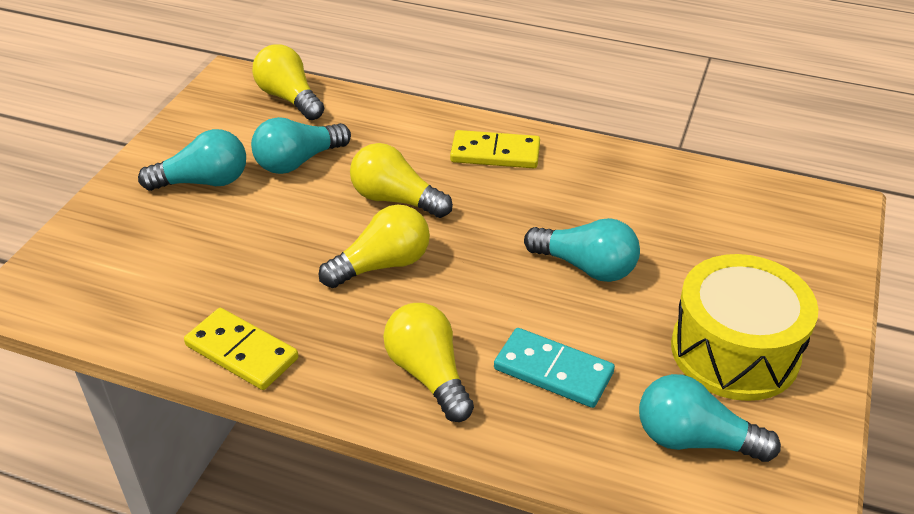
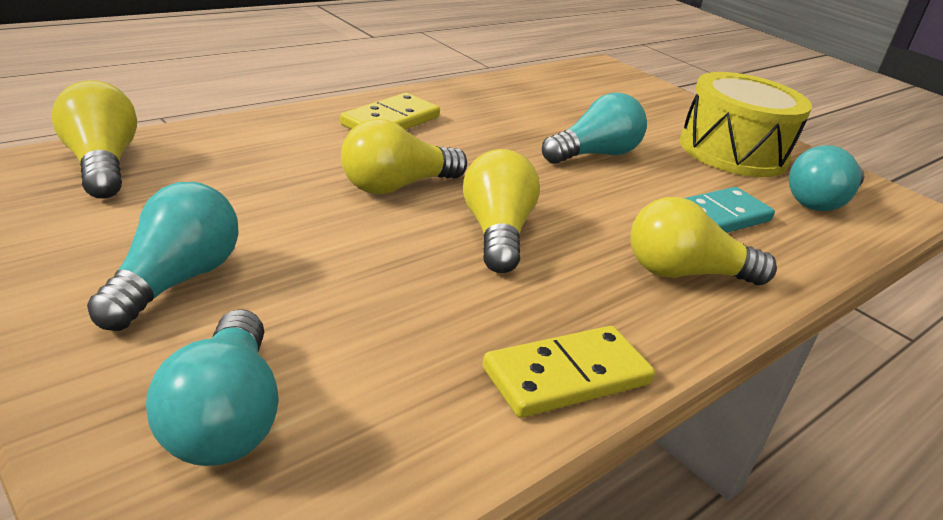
camera: 65 degrees left, 10 degrees down
turquoise light bulb [251,117,351,174] -> turquoise light bulb moved to [146,309,279,466]
yellow light bulb [252,44,324,120] -> yellow light bulb turned 75 degrees clockwise [52,80,137,199]

